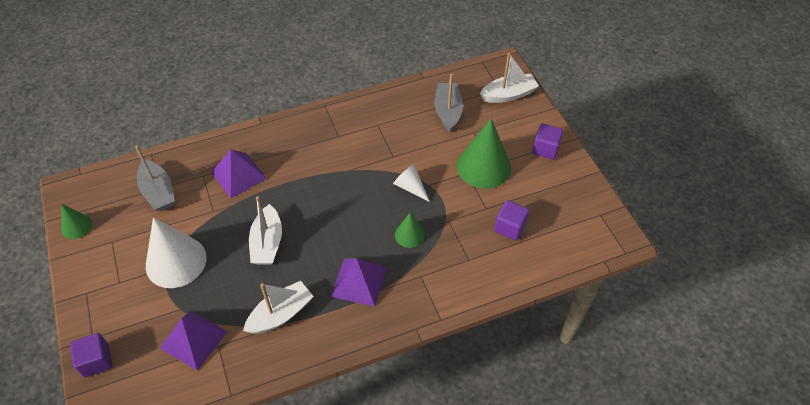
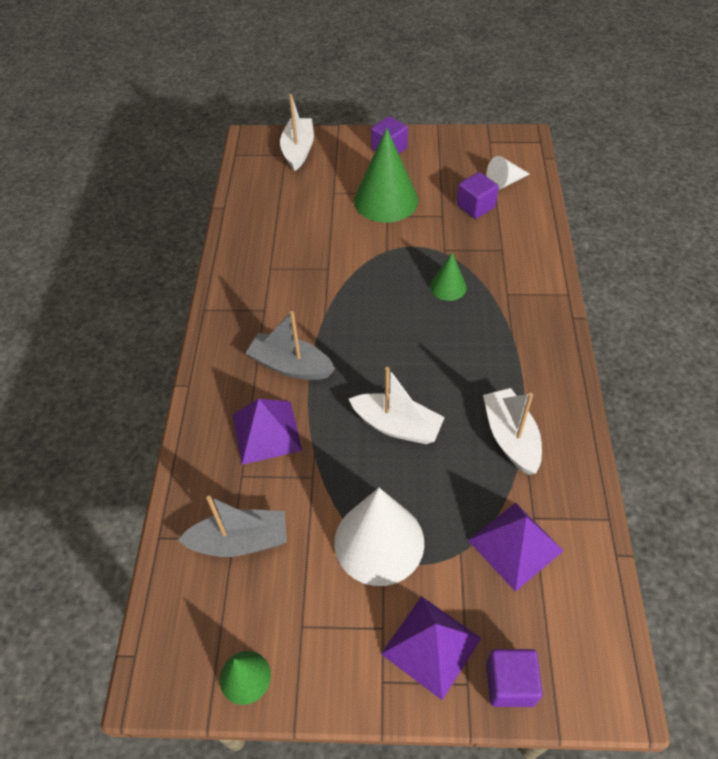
camera: 65 degrees left, 0 degrees up
purple pyramid [331,258,387,307] -> purple pyramid moved to [381,596,482,700]
white cone [393,164,430,202] -> white cone moved to [486,156,530,190]
grey boat [435,74,463,132] -> grey boat moved to [245,311,335,380]

